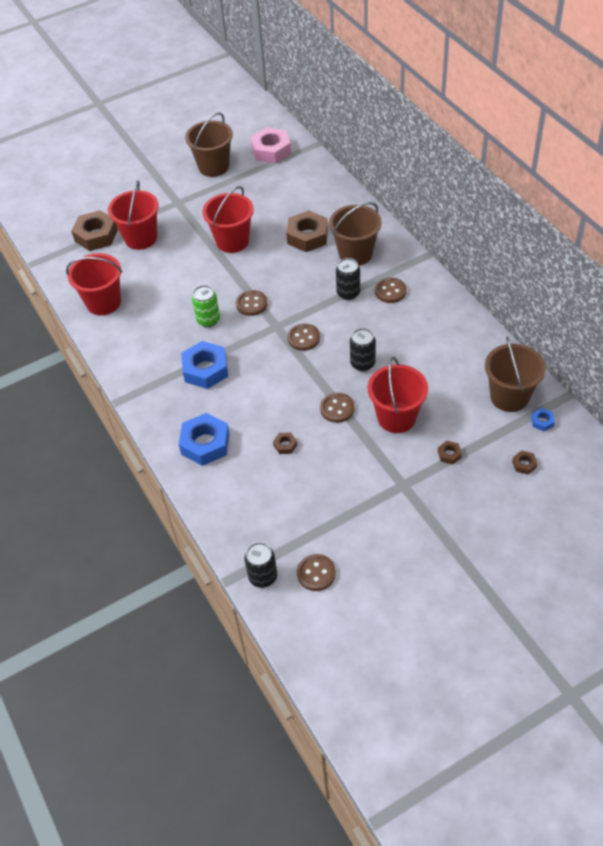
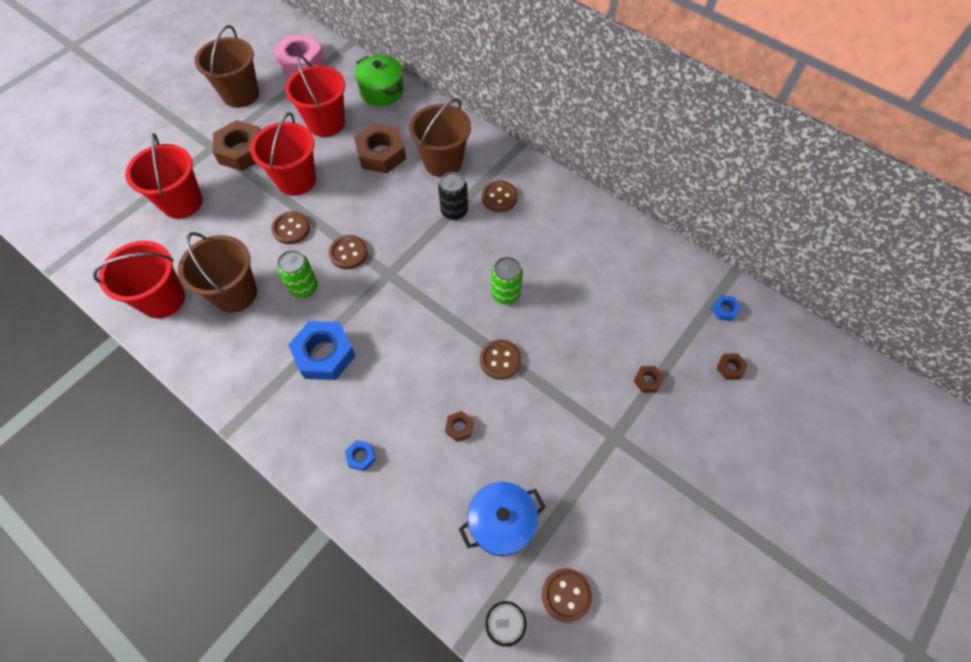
camera: 25 degrees left, 10 degrees up
brown nut [71,210,118,251] -> brown nut moved to [213,120,261,171]
blue nut [179,413,230,466] -> blue nut [345,440,376,471], size x0.45
brown button [287,323,320,351] -> brown button moved to [271,211,310,244]
black can [350,328,376,371] -> green can [491,257,523,305]
red bucket [368,357,428,433] -> red bucket moved to [285,55,345,137]
brown bucket [485,336,546,412] -> brown bucket moved to [178,232,257,313]
none -> green pot [354,55,404,106]
none -> blue pot [459,482,546,556]

